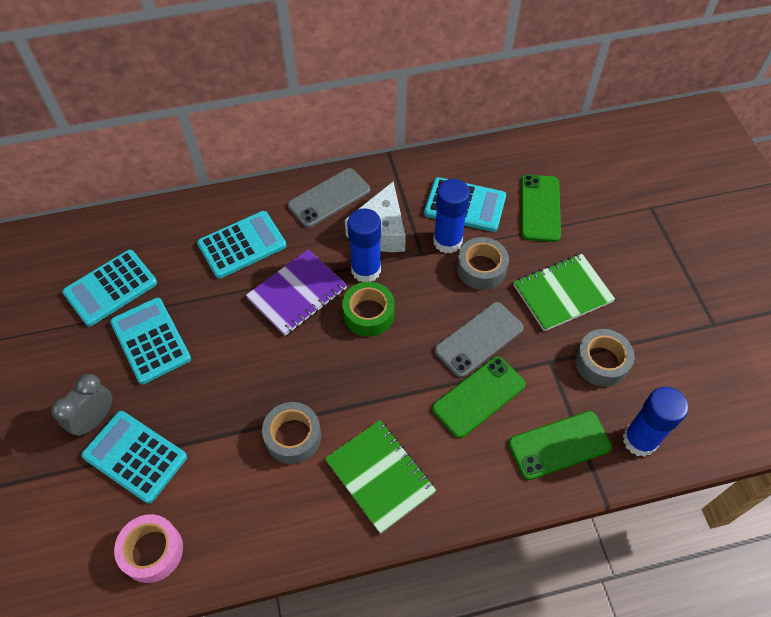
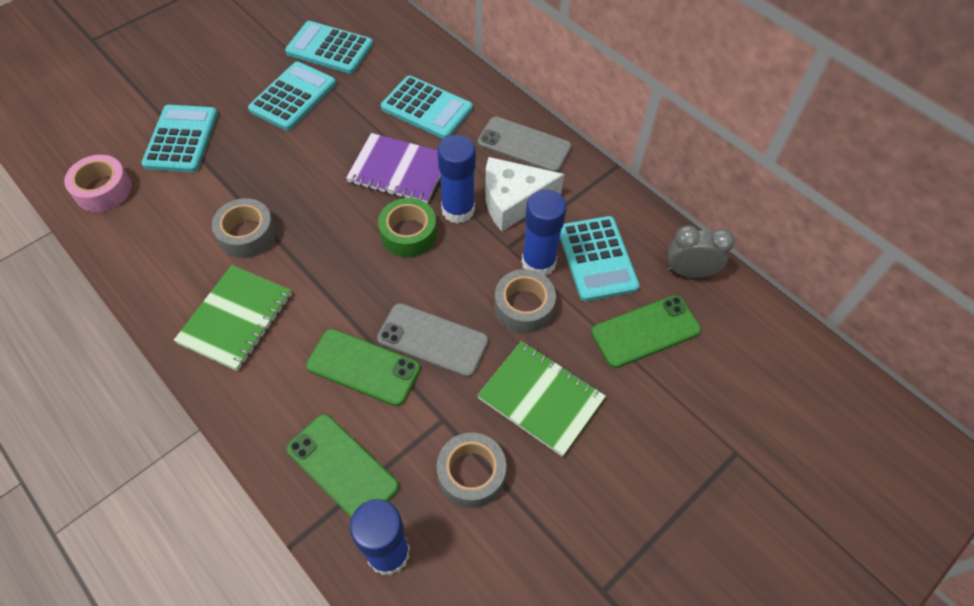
camera: 60 degrees right, 0 degrees up
grey clock [51,374,113,436] -> grey clock moved to [667,225,735,278]

